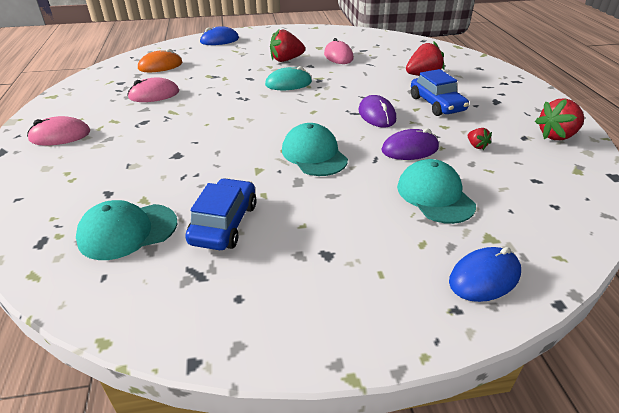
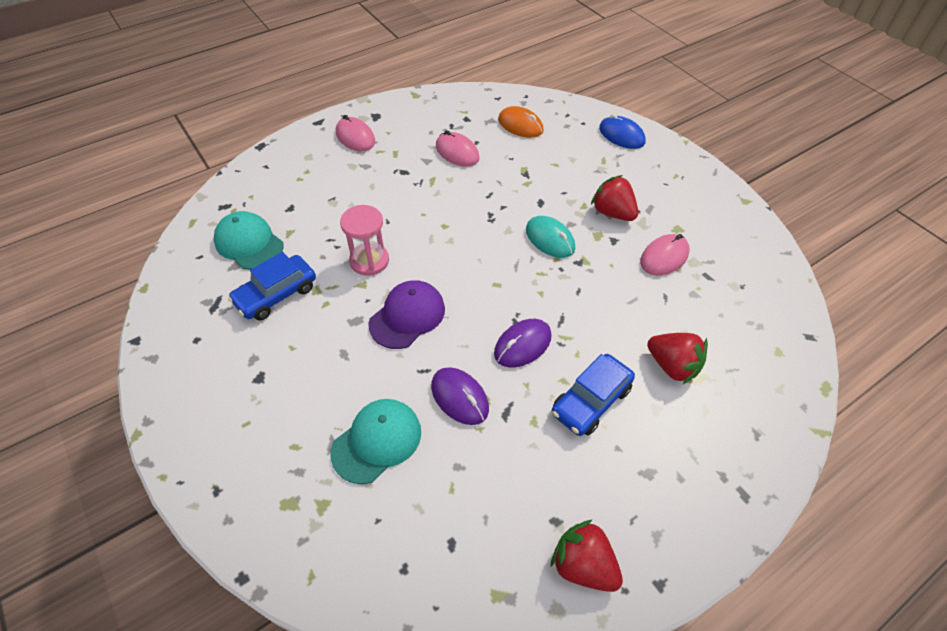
camera: 65 degrees right, 15 degrees up
blue car [185,178,257,250] -> blue car turned 150 degrees clockwise [228,252,316,321]
turquoise cap [282,123,348,176] -> purple cap [368,280,445,349]
blue mouse [449,247,521,302] -> none
red strawberry [468,128,492,150] -> none
none -> pink hourglass [340,205,389,276]

